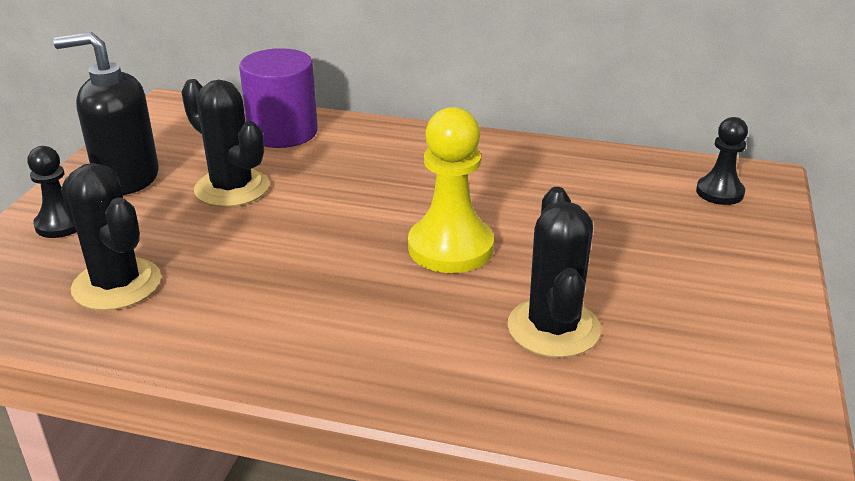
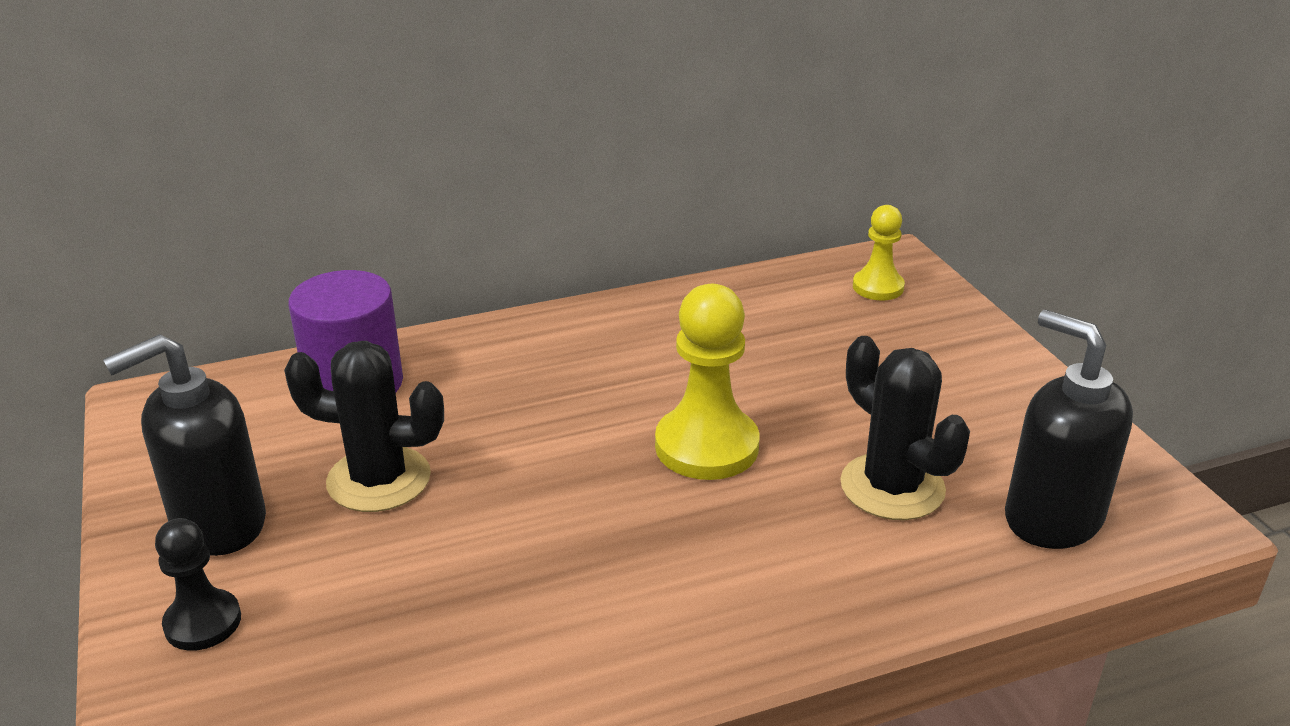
camera: 35 degrees left, 0 degrees up
black cactus [61,163,161,311] -> none
black pawn [696,117,748,205] -> yellow pawn [853,205,905,301]
none -> black soap dispenser [1005,310,1133,549]

